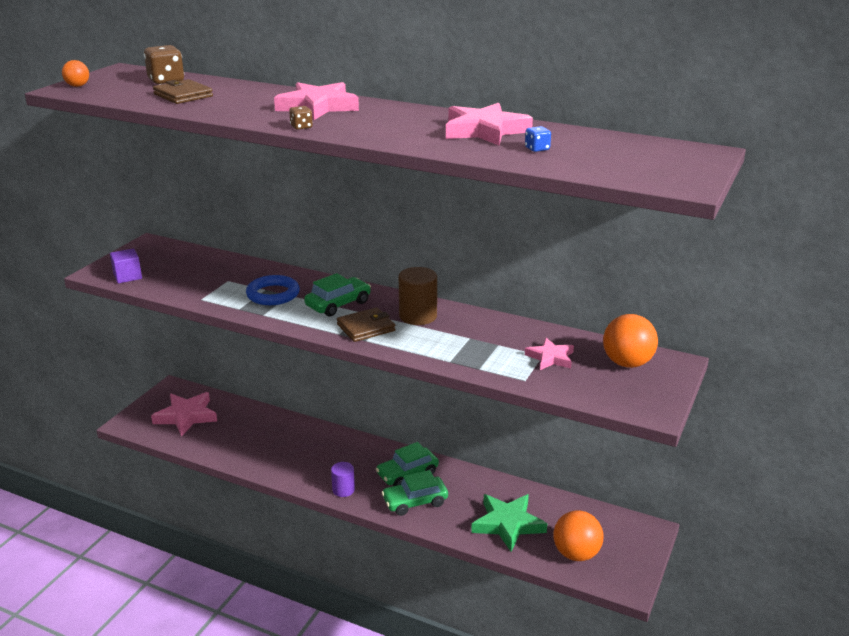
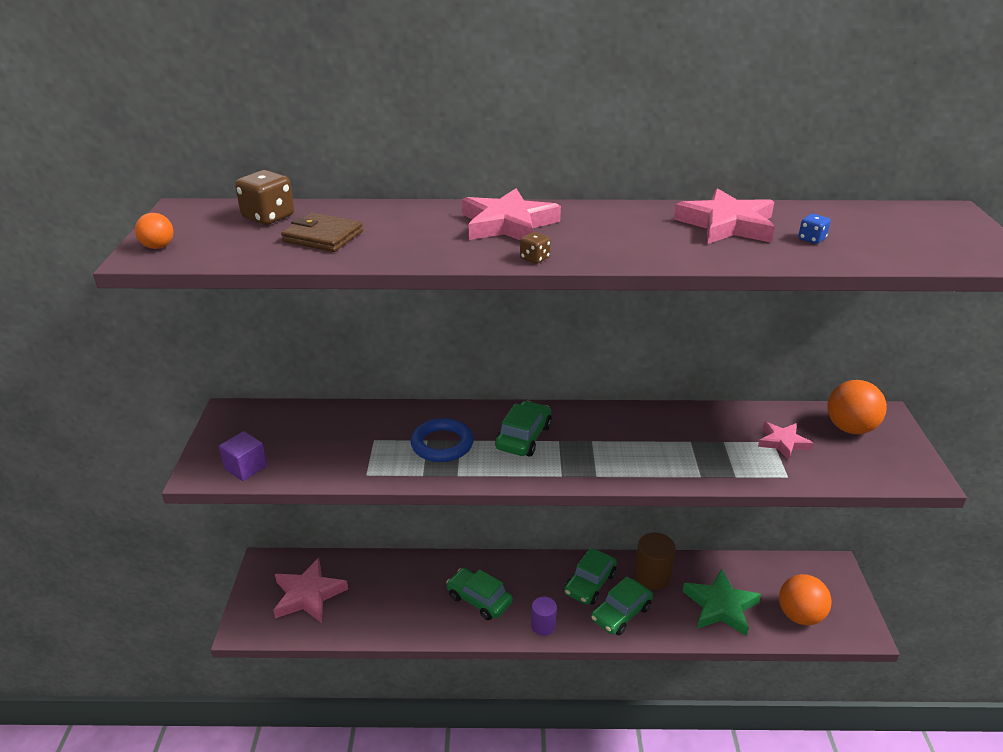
camera: 25 degrees left, 5 degrees up
brown wallet [337,307,396,342] -> none
brown cylinder [399,267,437,325] -> brown cylinder moved to [634,532,676,590]
none -> green car [446,568,513,620]

